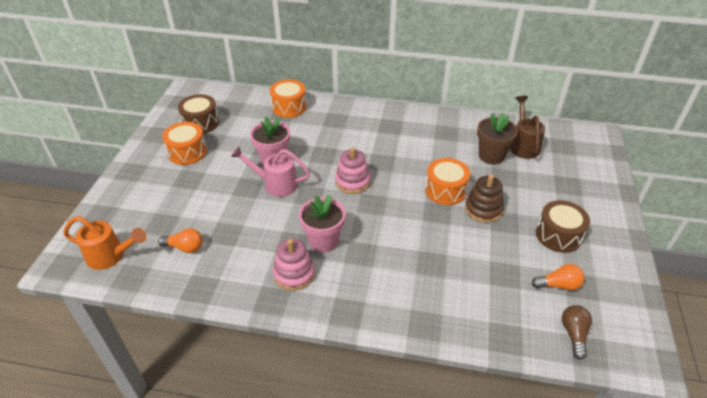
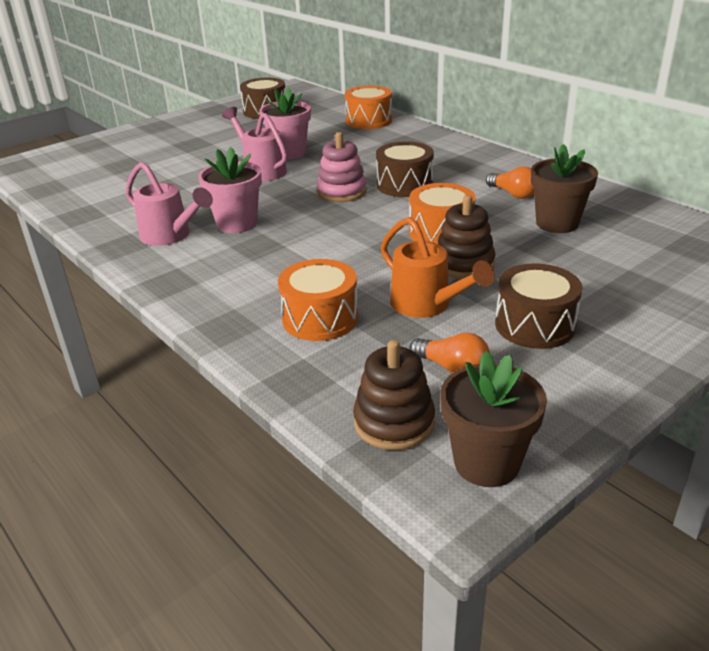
camera: 40 degrees right, 10 degrees down
orange watering can [63,216,146,270] -> orange watering can moved to [381,217,495,318]
orange light bulb [158,228,203,253] -> orange light bulb moved to [486,166,534,199]
orange drum [162,122,207,165] -> orange drum moved to [278,259,358,341]
pink stacking toy [273,238,315,291] -> pink watering can [126,162,213,246]
brown watering can [510,96,545,159] -> none
brown light bulb [562,305,592,360] -> brown stacking toy [353,340,435,450]
none -> brown drum [376,141,434,197]
none -> brown flower pot [440,351,547,487]

